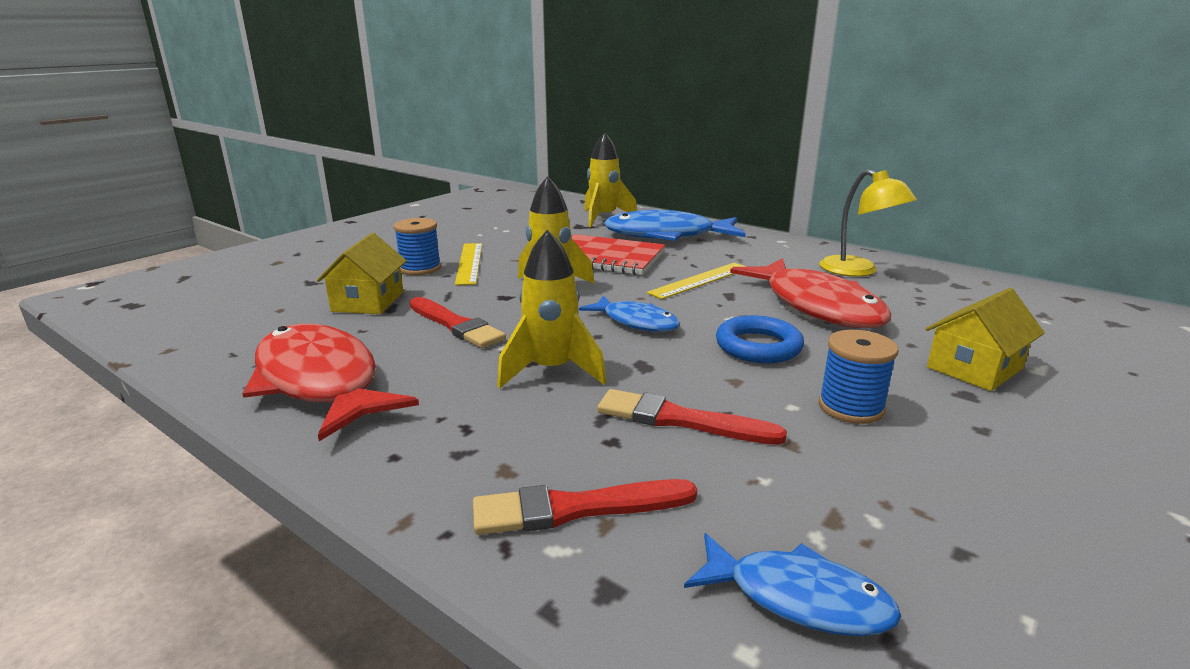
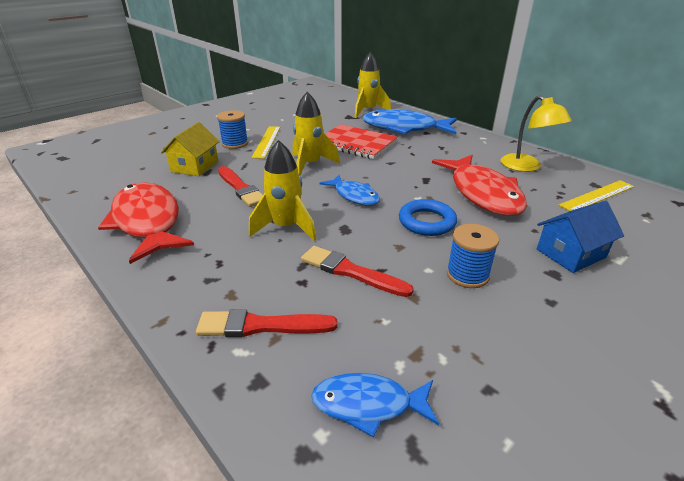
camera: 10 degrees right, 10 degrees up
yellow ruler [647,263,747,299] -> yellow ruler moved to [559,180,634,211]
blue fish [684,533,902,636] -> blue fish turned 150 degrees clockwise [311,373,439,438]
yellow house [926,288,1045,391] -> blue house [537,201,624,273]

